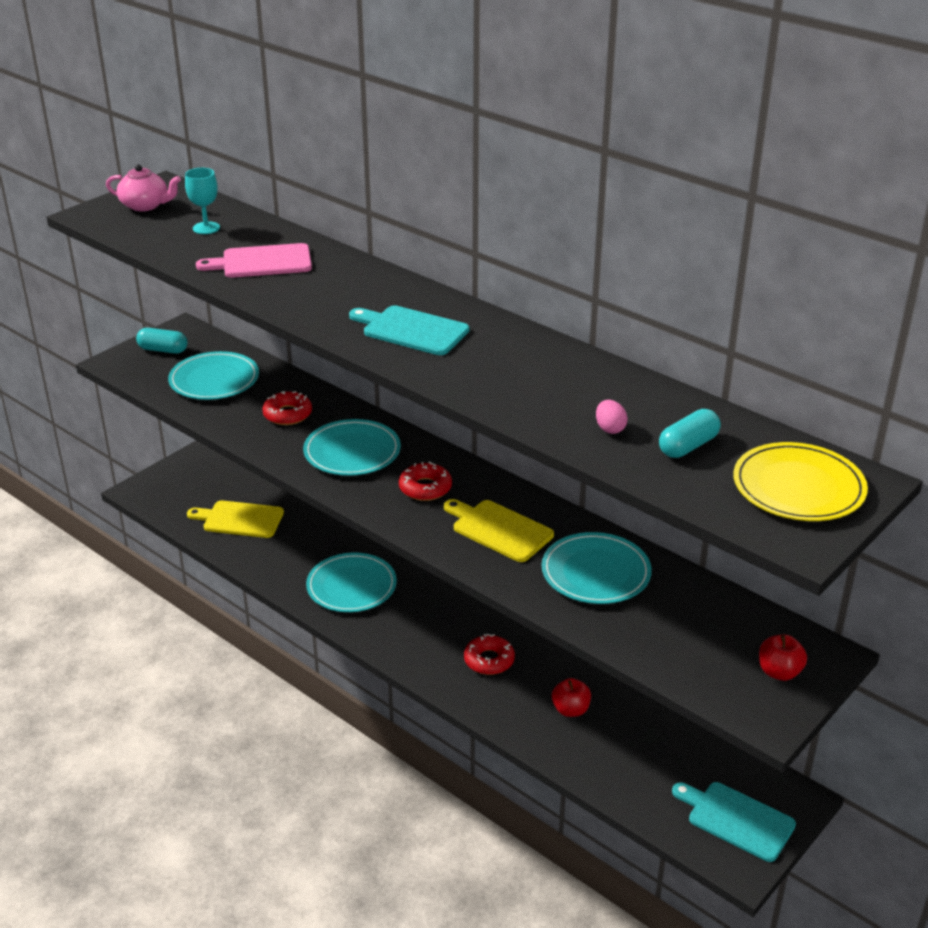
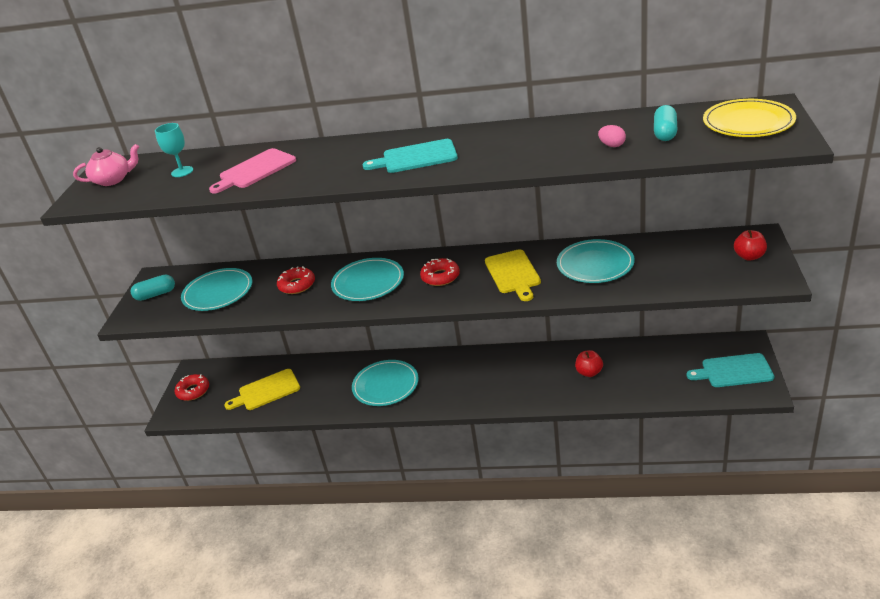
camera: 30 degrees left, 0 degrees up
yellow cutting board [444,499,554,562] -> yellow cutting board turned 105 degrees counterclockwise [485,249,541,301]
red donut [464,634,515,675] -> red donut moved to [175,374,209,401]

